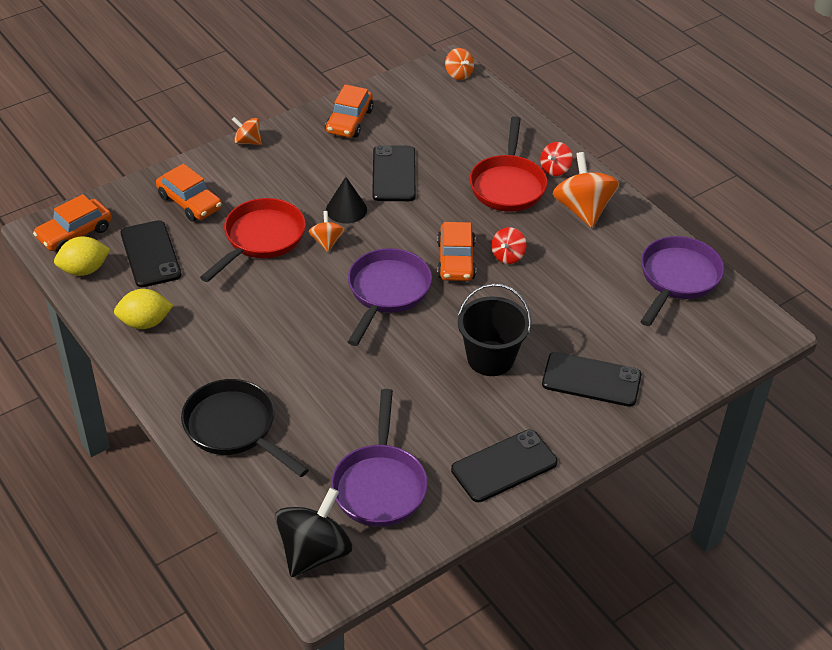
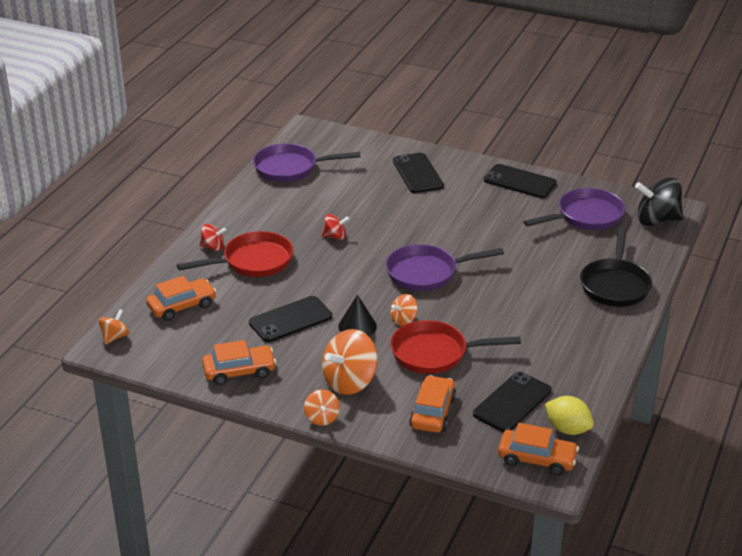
camera: 120 degrees left, 10 degrees down
yellow lemon [114,289,173,329] -> none
orange car [437,222,476,281] -> orange car moved to [146,276,216,321]
black bucket [458,284,531,376] -> none
orange spinning top [553,152,619,228] -> orange spinning top moved to [322,329,378,395]

